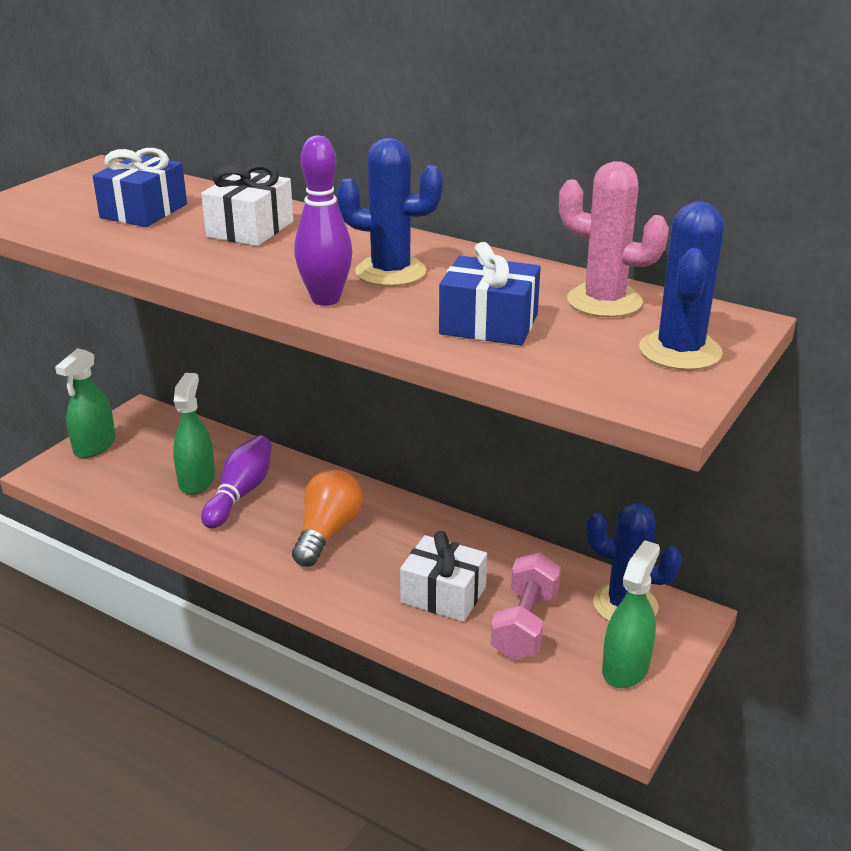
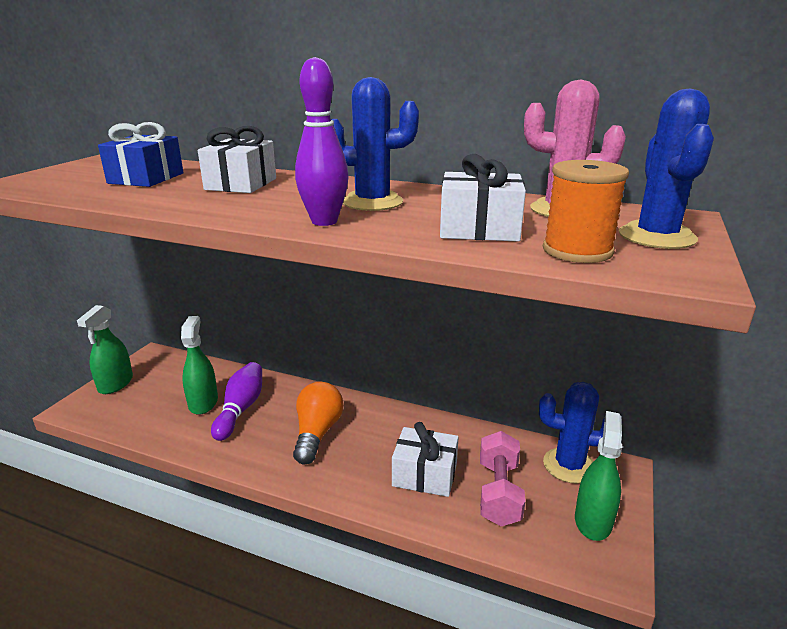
camera: 10 degrees left, 5 degrees down
blue gift [439,242,541,346] -> white gift [440,154,526,242]
none -> orange spool [543,160,629,263]

